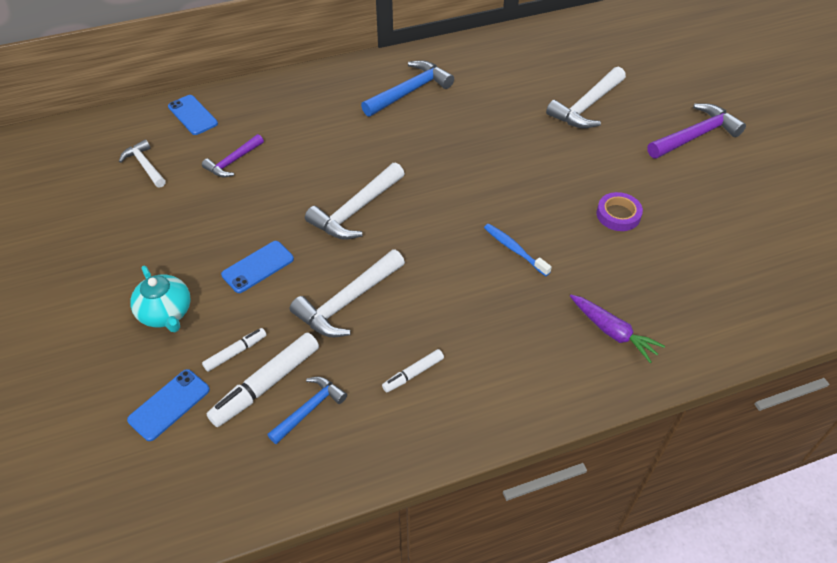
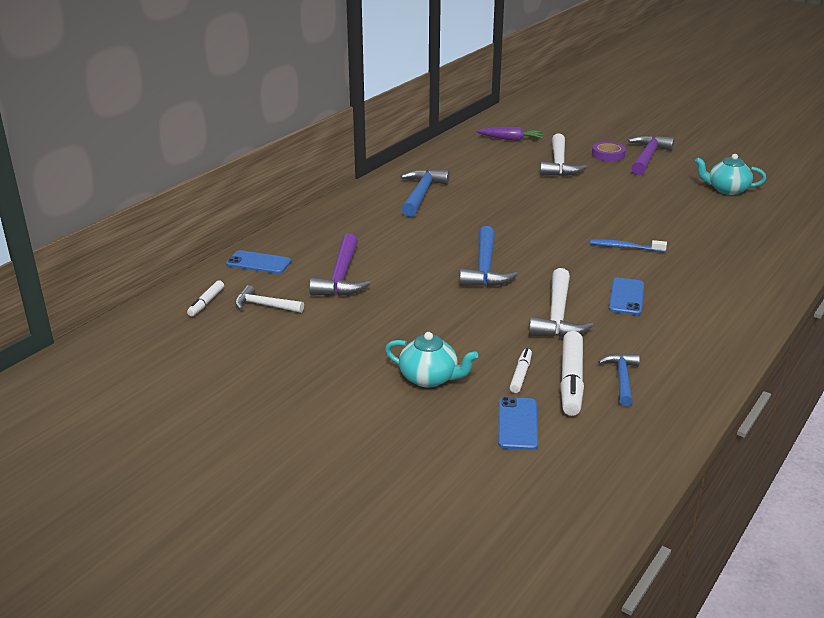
camera: 35 degrees left, 20 degrees down
purple hammer [202,134,264,177] -> purple hammer [309,234,370,296], size x1.62
blue phone [221,241,294,293] -> blue phone moved to [609,278,644,315]
white hammer [305,163,405,240] -> blue hammer [459,226,518,287]
white marker [382,349,444,393] -> white marker moved to [187,280,224,316]
purple carrot [570,295,665,363] -> purple carrot moved to [476,127,543,141]
purple tape [597,192,643,231] -> purple tape moved to [592,142,626,162]
none -> turquoise teapot [695,154,766,195]

